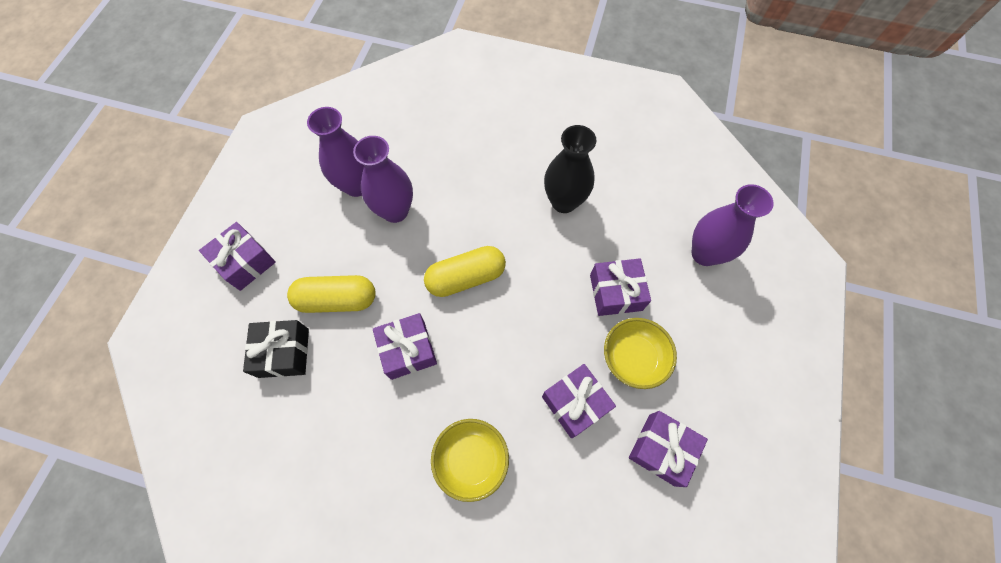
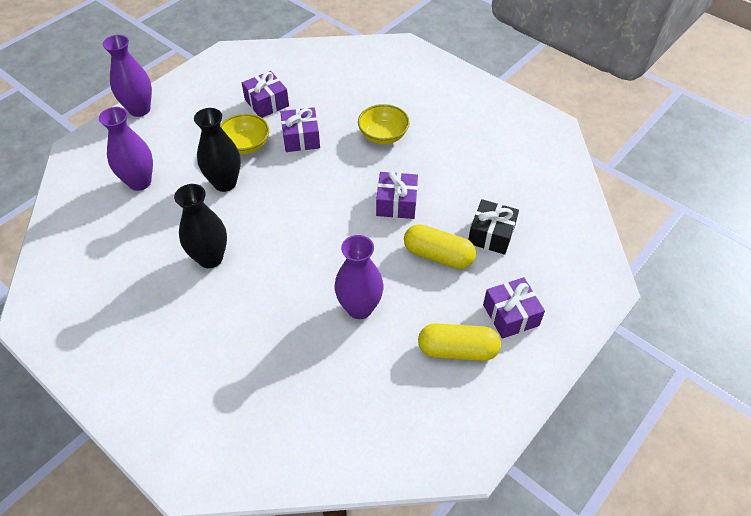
camera: 155 degrees left, 15 degrees down
purple vase [307,107,364,197] -> purple vase moved to [103,35,152,117]
yellow capsule [424,246,506,297] -> yellow capsule moved to [418,323,501,361]
purple gift [590,258,651,316] -> black vase [194,108,241,192]

